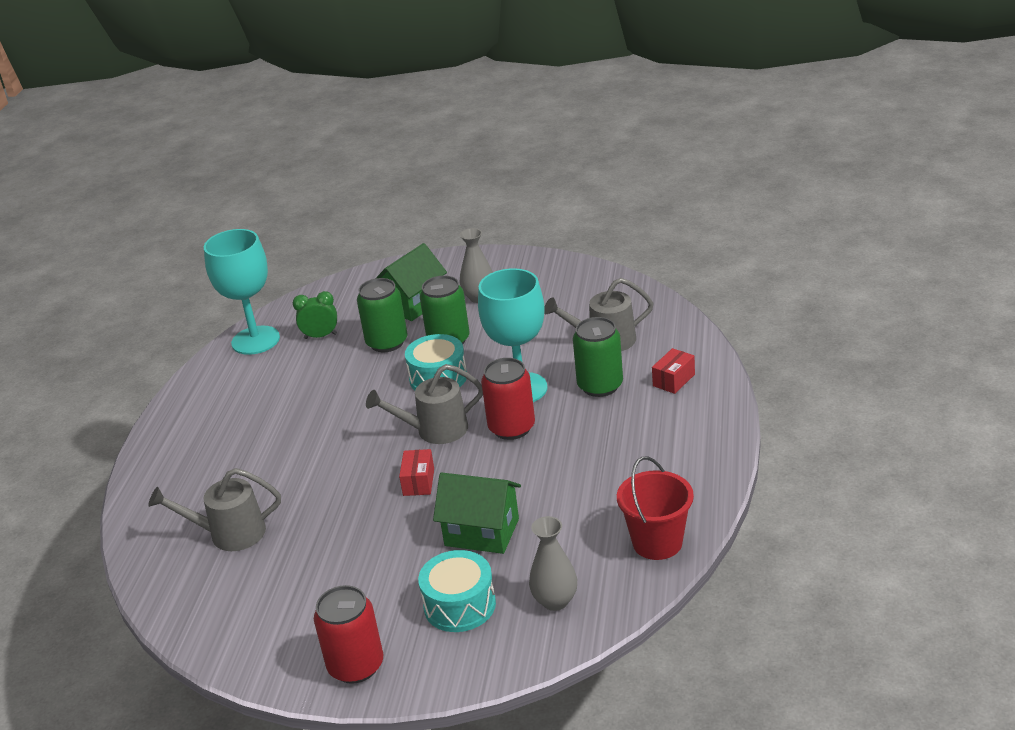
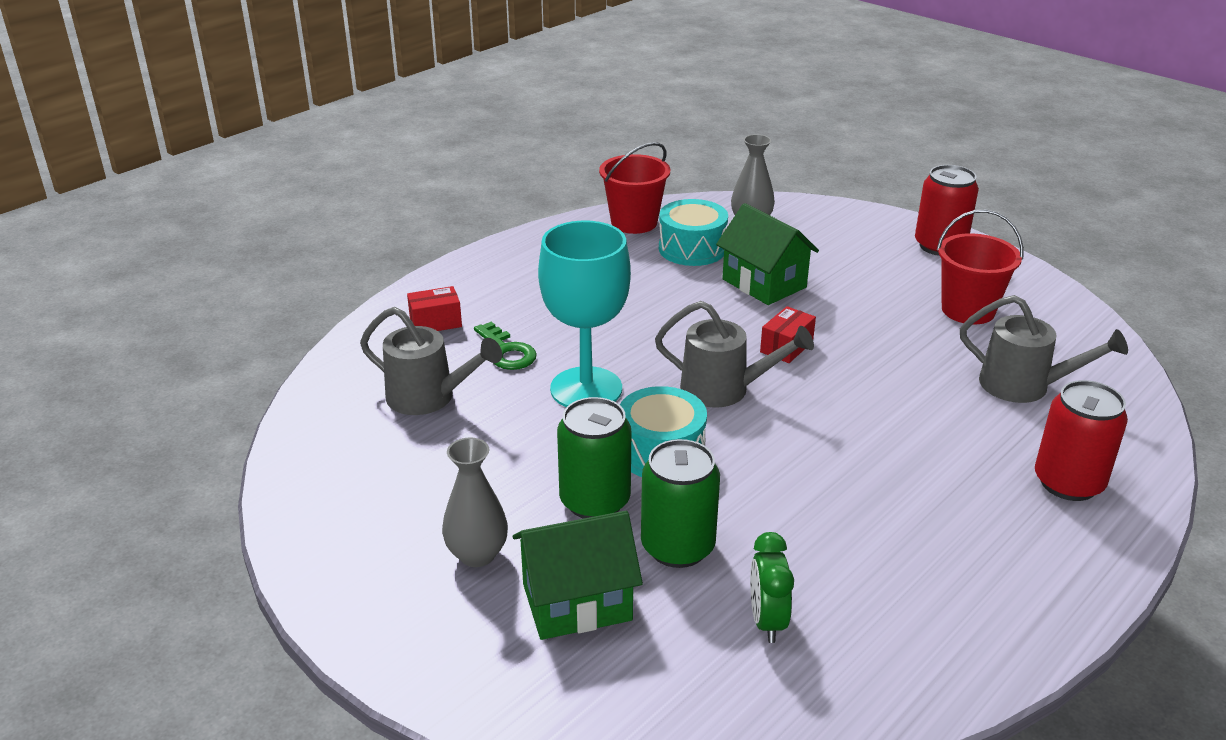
camera: 150 degrees left, 0 degrees up
turquoise goblet [204,229,280,355] -> none
green clock [293,291,337,339] -> green clock turned 60 degrees clockwise [750,532,794,643]
turquoise drum [418,550,496,632] -> turquoise drum moved to [659,199,728,266]
red can [481,358,535,440] -> red can moved to [1035,380,1128,501]
green can [573,317,623,397] -> green key [474,322,537,370]
none -> red bucket [937,210,1024,324]

